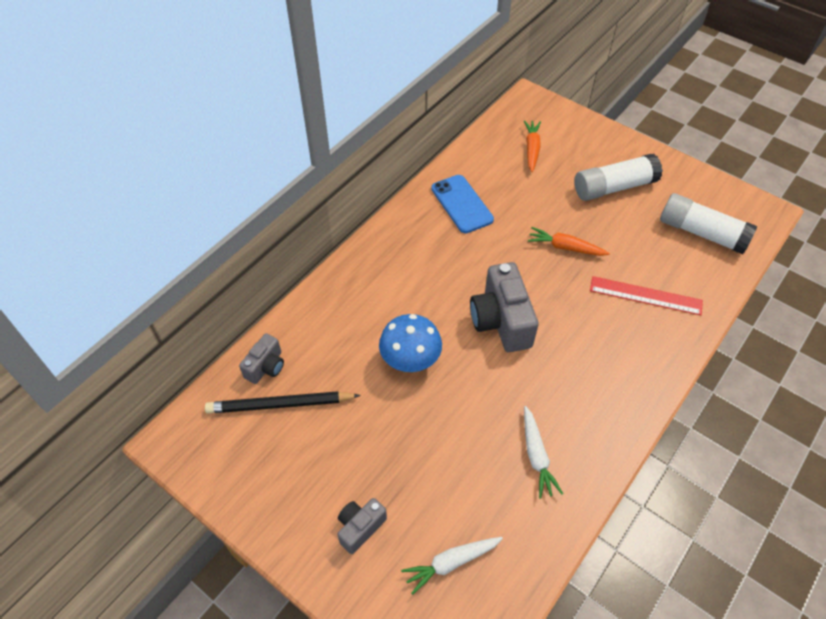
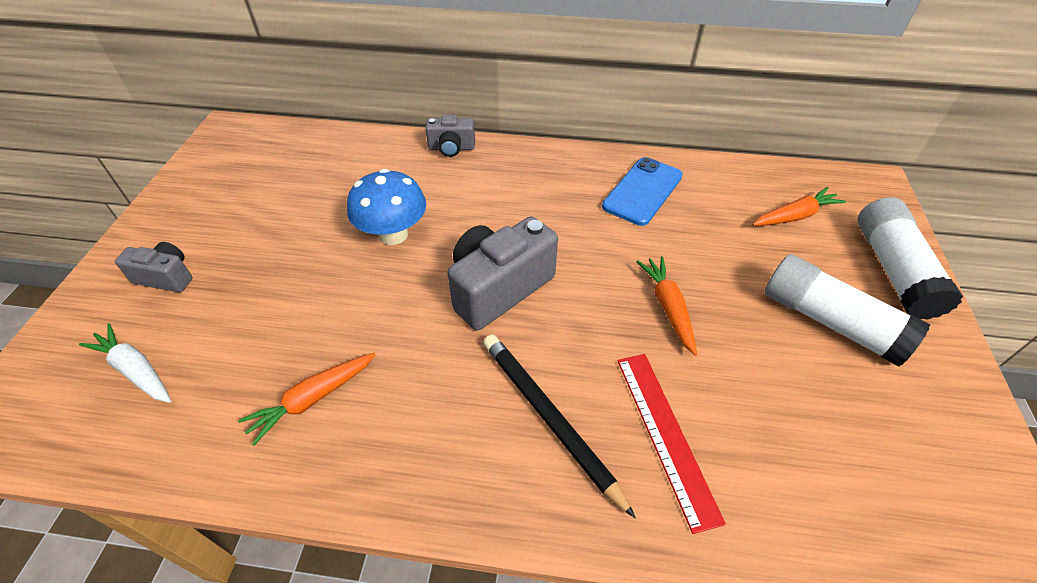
camera: 60 degrees right, 5 degrees down
black pencil [205,391,361,414] -> black pencil moved to [483,334,636,518]
grey camera [239,333,284,384] -> grey camera moved to [425,115,475,157]
white carrot [524,406,563,499] -> orange carrot [238,353,376,446]
white glue stick [660,193,758,254] -> white glue stick moved to [858,197,963,320]

